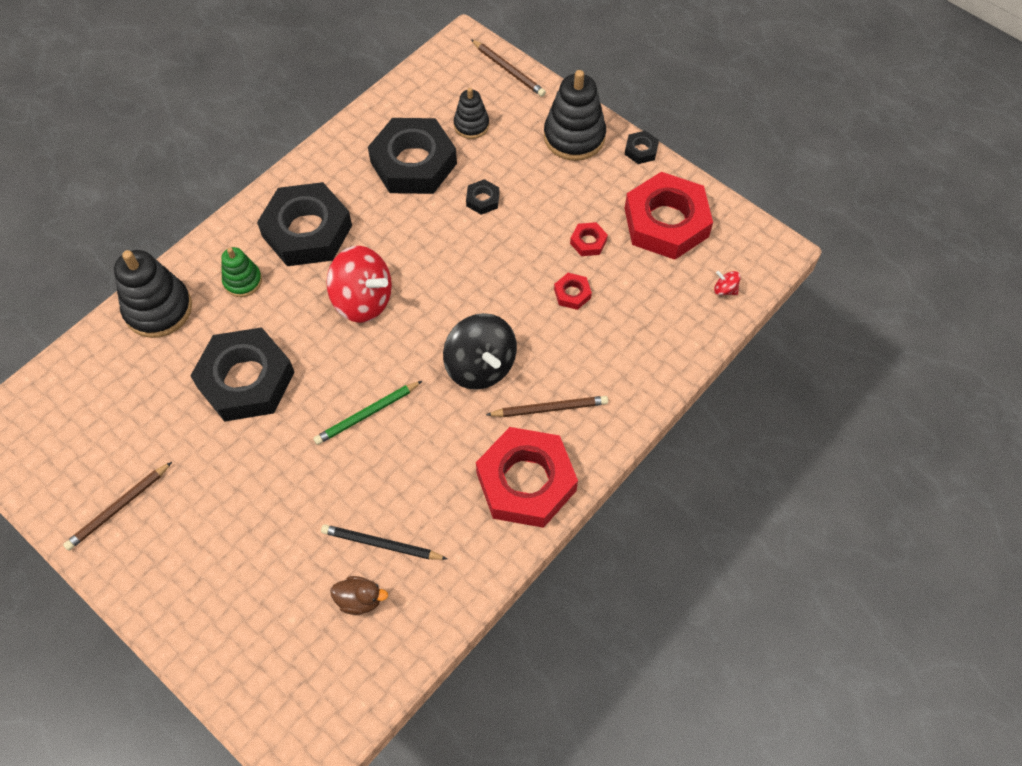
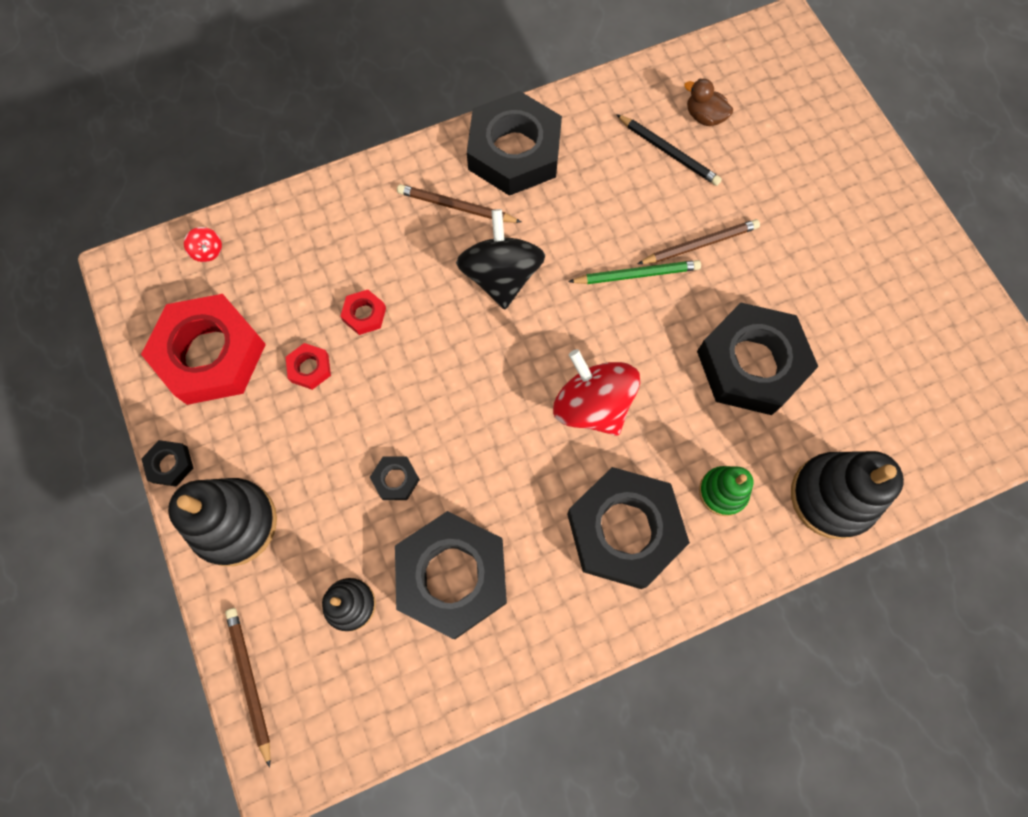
camera: 155 degrees left, 10 degrees up
brown pencil [63,462,172,551] -> brown pencil moved to [637,219,760,264]
red nut [476,427,578,528] -> black nut [467,91,562,196]

